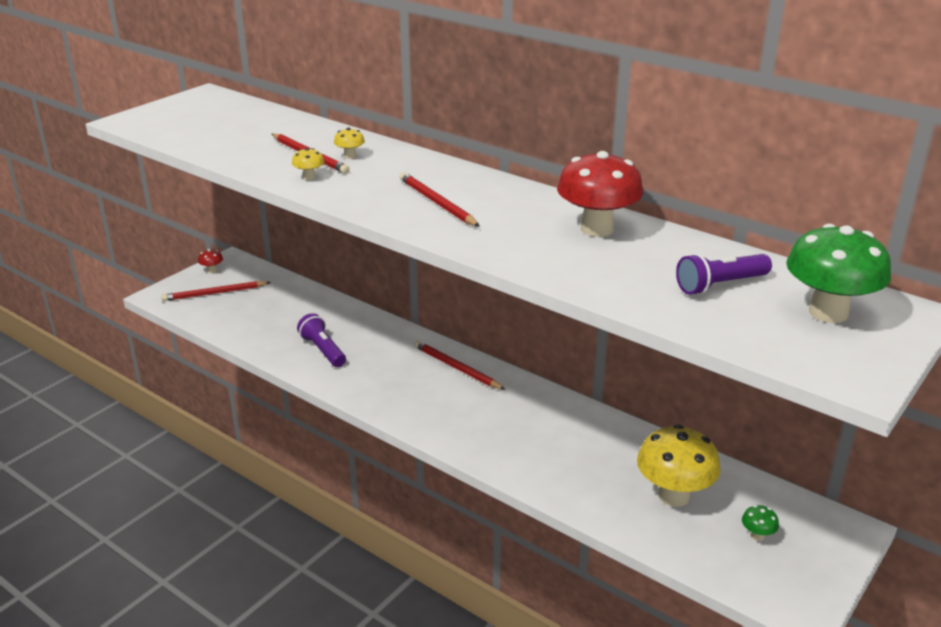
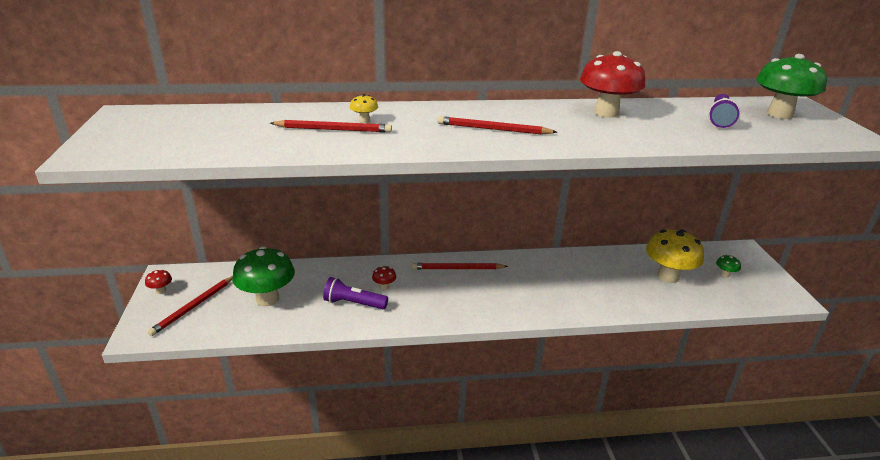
camera: 45 degrees left, 0 degrees up
yellow mushroom [292,148,325,180] -> none
none -> green mushroom [232,246,295,306]
none -> red mushroom [372,266,396,290]

